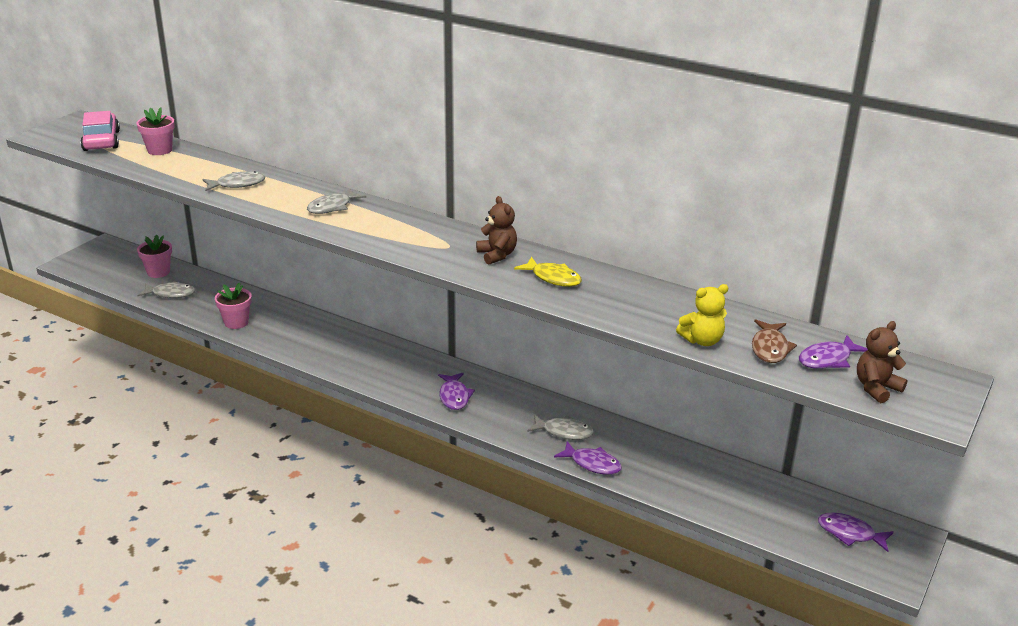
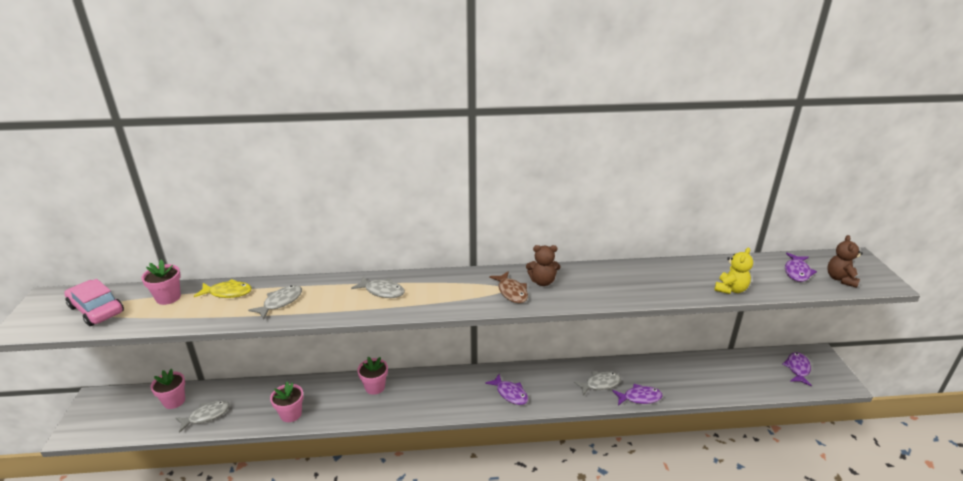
camera: 35 degrees left, 0 degrees up
grey fish [307,188,366,214] -> grey fish turned 75 degrees counterclockwise [351,276,405,298]
brown teddy bear [476,196,517,265] -> brown teddy bear turned 150 degrees clockwise [526,245,560,286]
yellow fish [514,257,582,287] -> yellow fish moved to [194,279,252,298]
brown fish [752,319,797,363] -> brown fish moved to [489,271,528,303]
purple fish [818,513,894,552] -> purple fish turned 120 degrees clockwise [782,352,812,386]
none -> pink flower pot [357,357,388,395]

